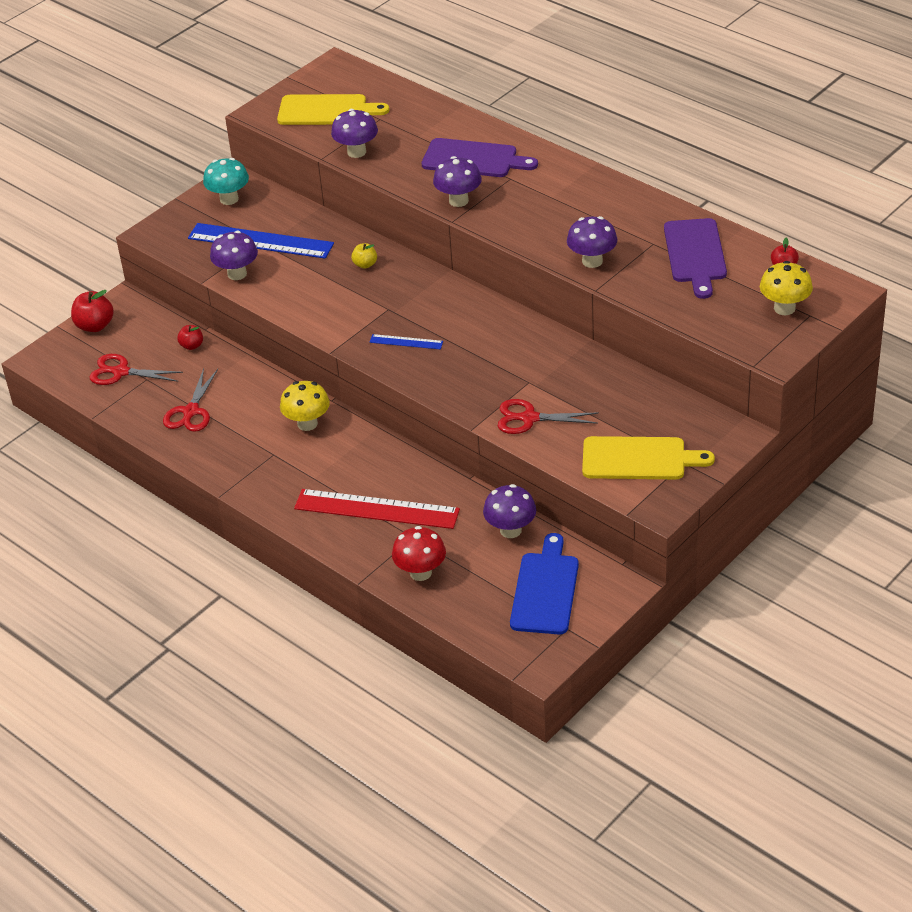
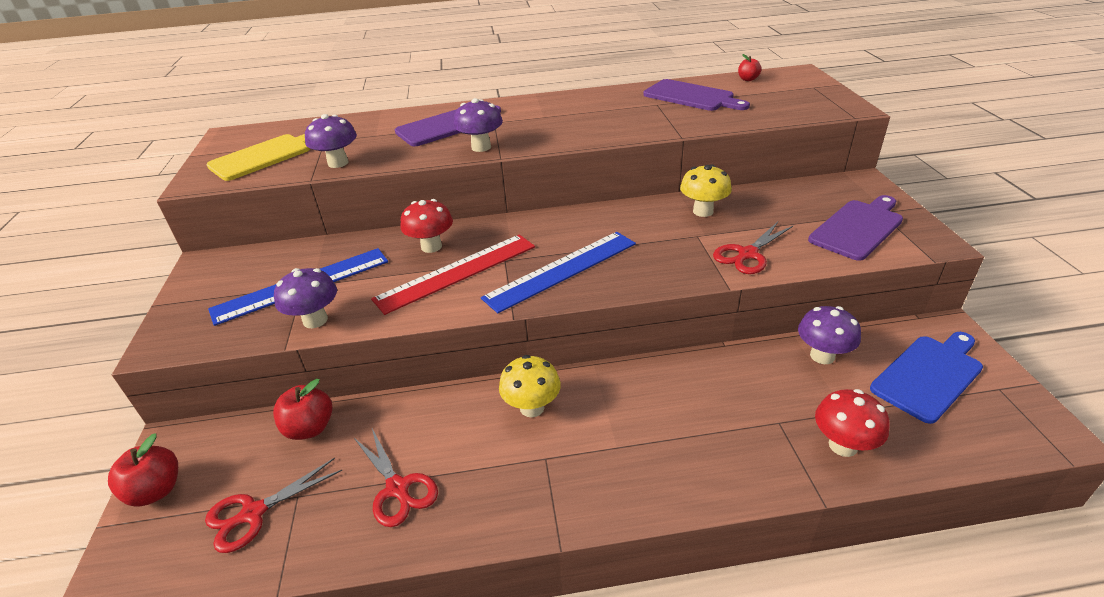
camera: 50 degrees left, 5 degrees down
red apple [177,325,203,350] -> red apple [273,379,333,440], size x1.66
turquoise mushroom [203,158,249,205] -> none
red ruler [294,489,460,529] -> red ruler moved to [371,235,535,315]
yellow apple [351,243,377,269] -> red mushroom [401,199,453,253]
blue ruler [369,334,443,350] -> blue ruler [481,232,636,313], size x2.15
blue cutting board [510,533,579,634] -> blue cutting board turned 90 degrees clockwise [870,332,983,424]
purple mushroom [567,216,617,268] -> none
yellow cutting board [582,436,715,479] -> purple cutting board [808,195,903,261]
yellow mushroom [760,261,813,315] -> yellow mushroom moved to [680,164,732,217]

